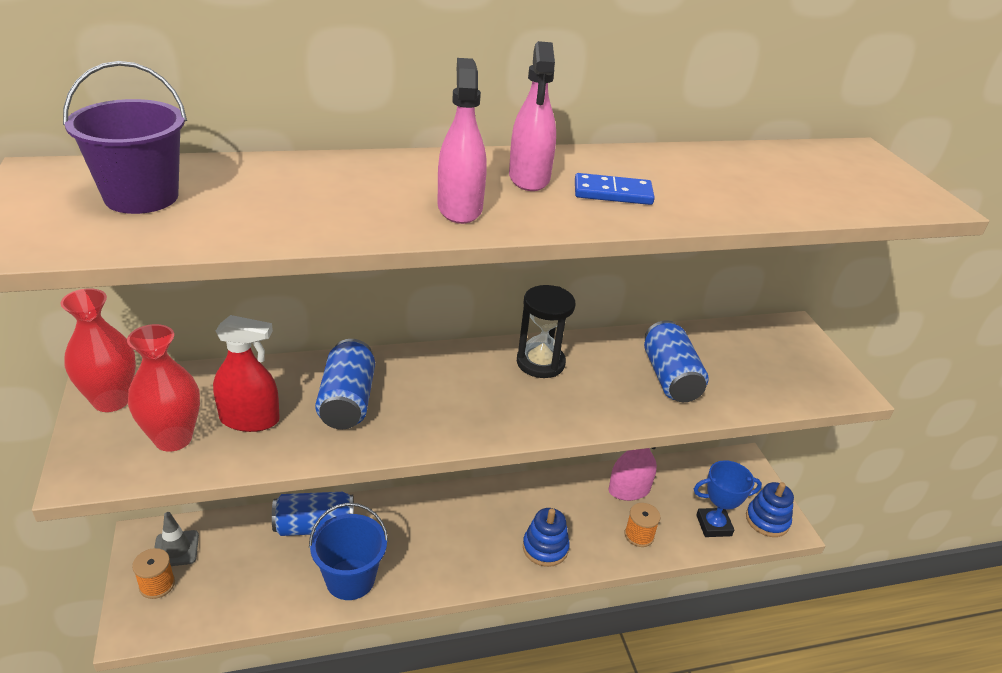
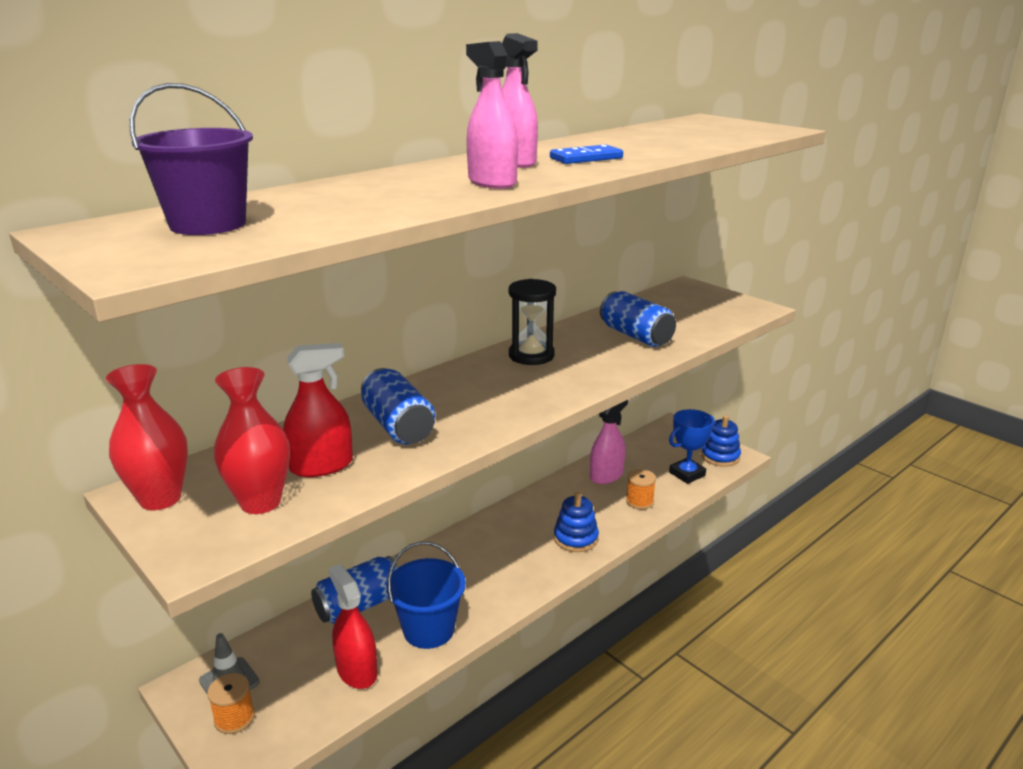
camera: 25 degrees left, 10 degrees down
none -> red spray bottle [328,564,378,689]

